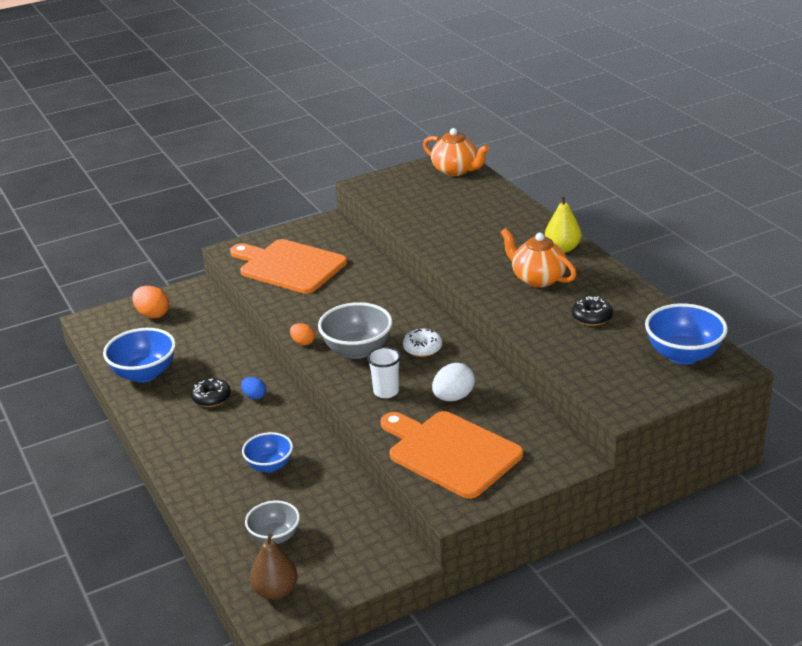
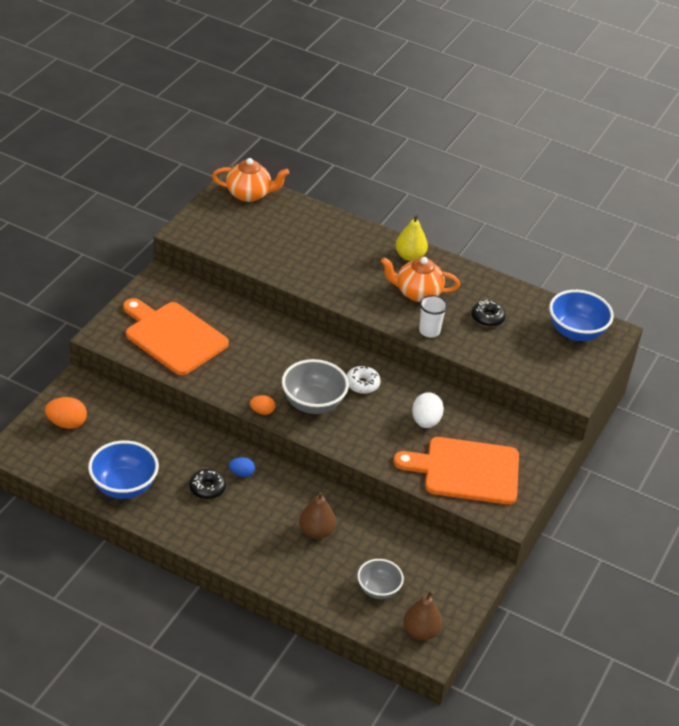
camera: 40 degrees left, 10 degrees up
orange cutting board [230,239,347,294] -> orange cutting board turned 45 degrees clockwise [123,298,229,375]
blue bowl [242,432,293,473] -> brown pear [299,492,336,539]
white cup [367,347,401,398] -> white cup moved to [419,295,448,337]

